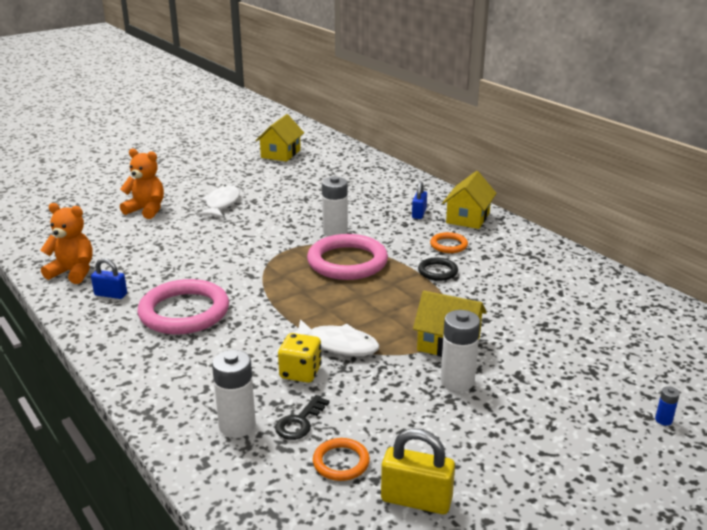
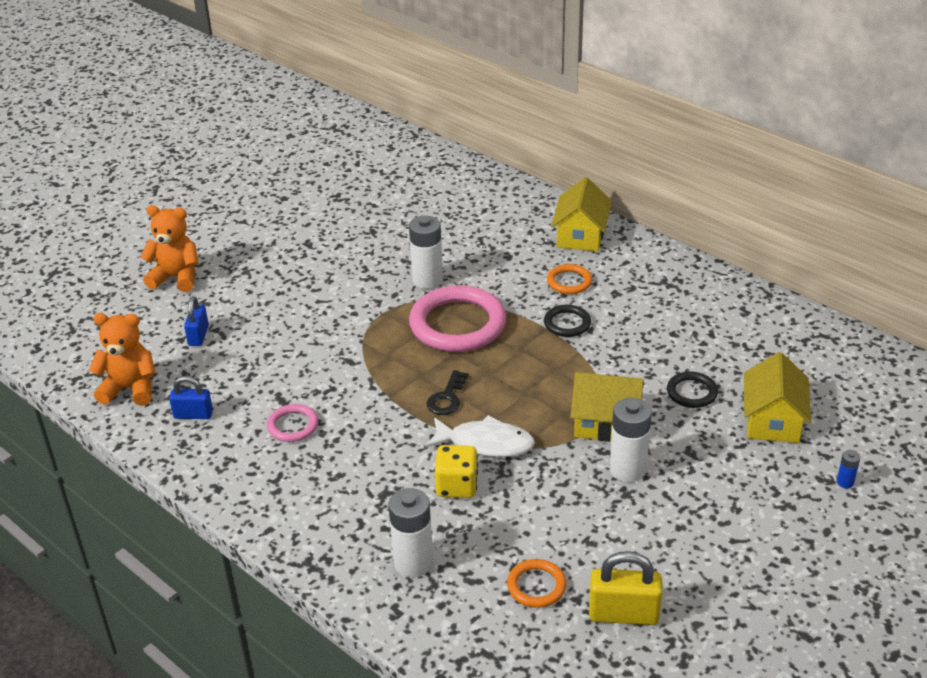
camera: 10 degrees left, 10 degrees up
pink ring [138,279,229,334] -> pink ring [267,404,318,442], size x0.49
white fish [196,185,240,218] -> none
yellow house [255,114,304,162] -> yellow house moved to [744,352,811,443]
black key [275,395,330,440] -> black key moved to [427,370,469,415]
blue padlock [412,181,427,219] -> blue padlock moved to [184,296,209,346]
none -> black ring [667,371,718,408]

